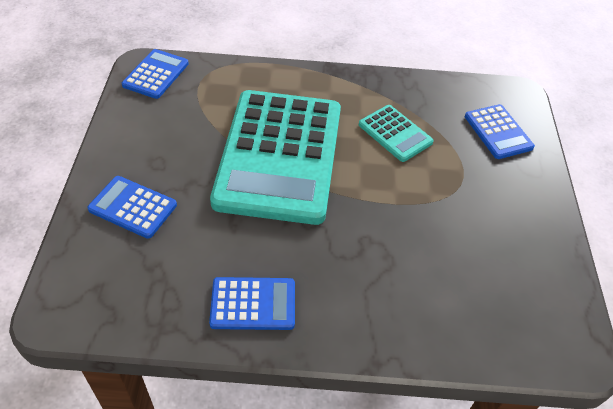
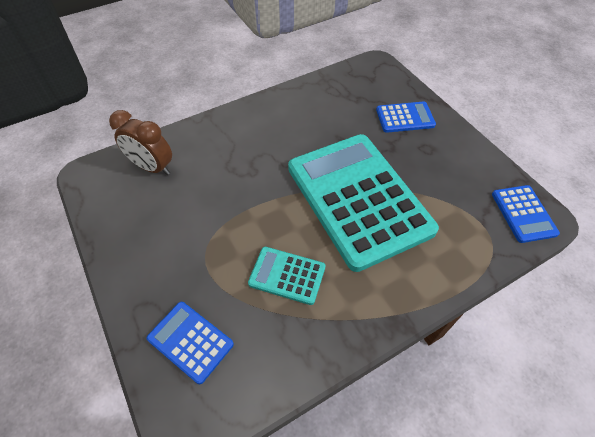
camera: 150 degrees right, 5 degrees up
blue calculator [209,277,295,330] -> none
none -> brown clock [109,110,172,175]

